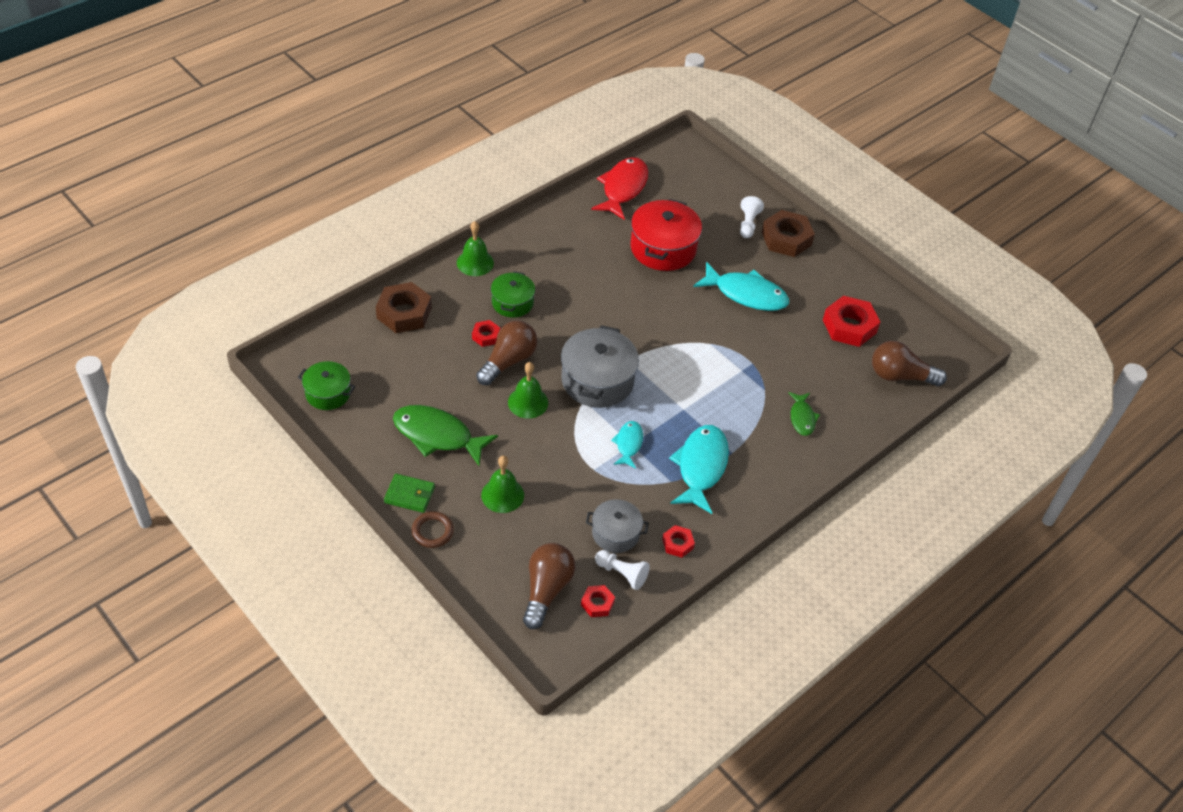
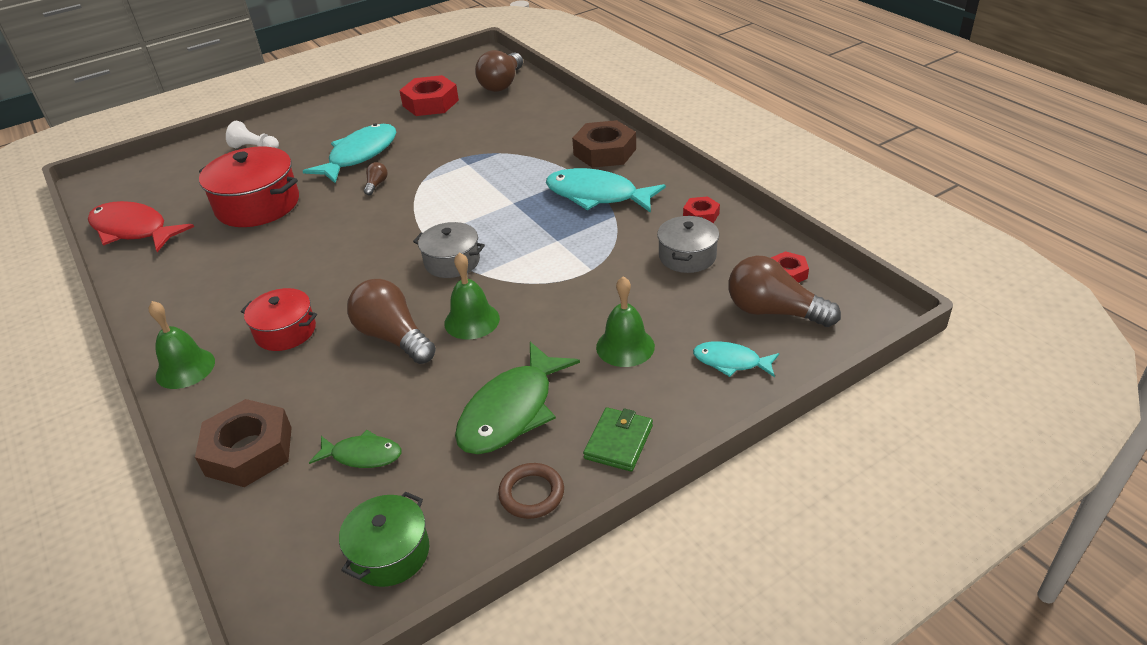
camera: 75 degrees left, 10 degrees down
brown ring [411,511,454,548] -> brown ring moved to [498,463,564,519]
red nut [472,320,500,347] -> none
green pot [491,271,535,318] -> red pot [241,288,317,351]
grey pot [561,325,639,408] -> grey pot [413,222,485,278], size x0.60
white pawn [595,550,650,590] -> none
turquoise fish [611,421,643,469] -> turquoise fish moved to [693,341,779,377]
brown nut [761,210,815,257] -> brown nut moved to [572,120,636,168]
green fish [789,392,820,436] -> green fish moved to [309,430,401,468]
none -> brown light bulb [364,162,387,195]

